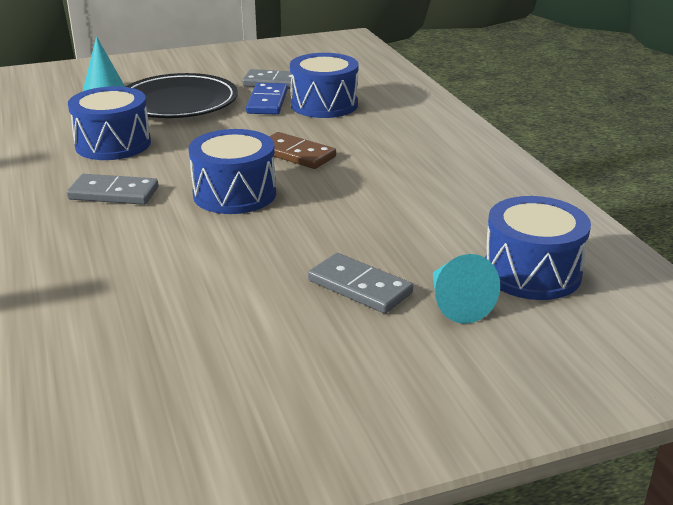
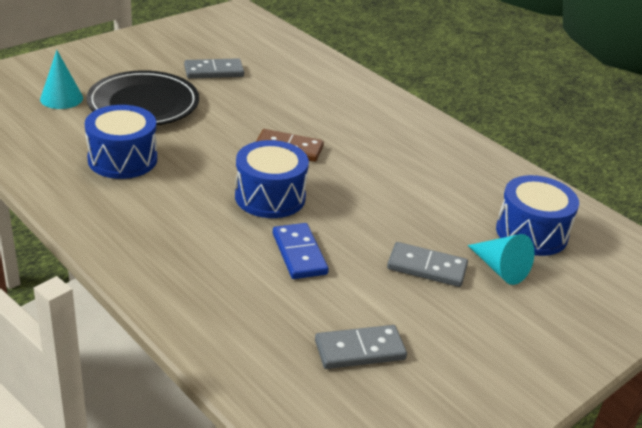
camera: 25 degrees left, 5 degrees up
grey domino [67,174,158,205] -> grey domino moved to [315,325,407,369]
blue domino [246,83,288,114] -> blue domino moved to [273,223,329,279]
blue drum [290,53,359,118] -> none

